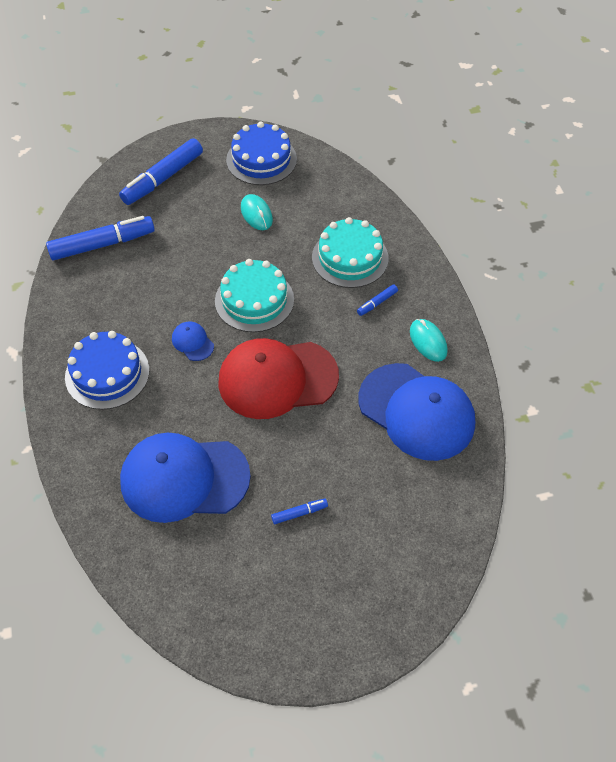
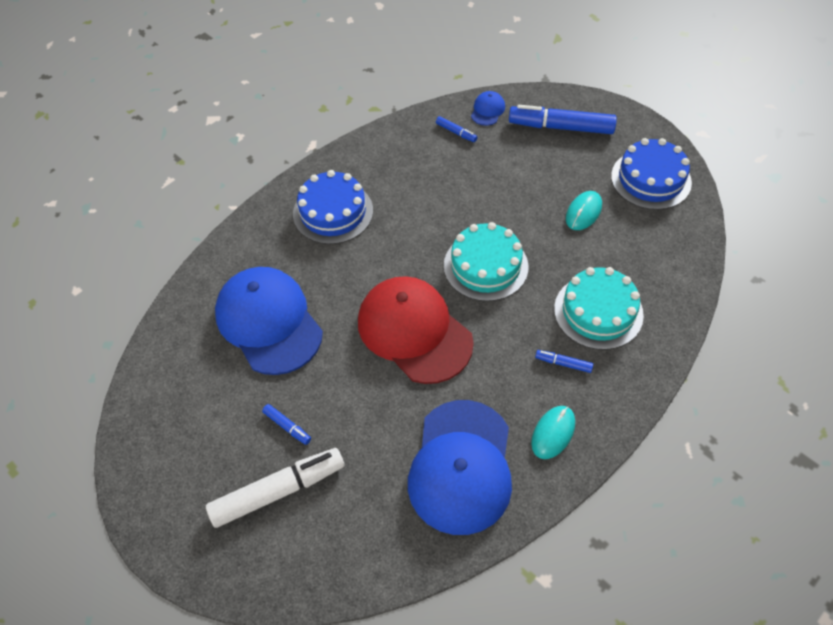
camera: 60 degrees right, 0 degrees up
blue marker [46,216,155,261] -> blue marker [436,116,478,142], size x0.45
blue cap [172,322,214,361] -> blue cap moved to [471,91,505,126]
none -> white marker [206,448,344,528]

